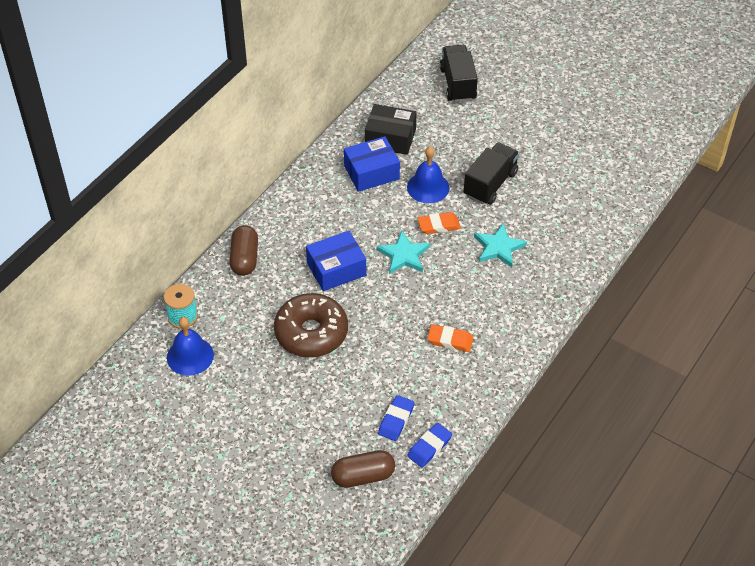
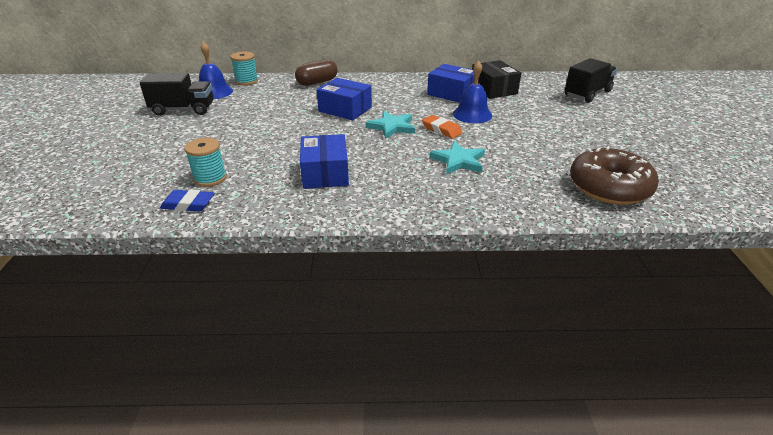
camera: 55 degrees right, 15 degrees down
brown donut [274,293,348,357] -> brown donut moved to [570,146,659,205]
brown capsule [331,450,395,488] -> none
blue eraser [378,395,414,441] -> turquoise spool [184,138,227,187]
orange eraser [427,324,473,352] -> blue box [300,134,349,189]
black truck [464,142,519,205] -> black truck moved to [140,73,213,116]

